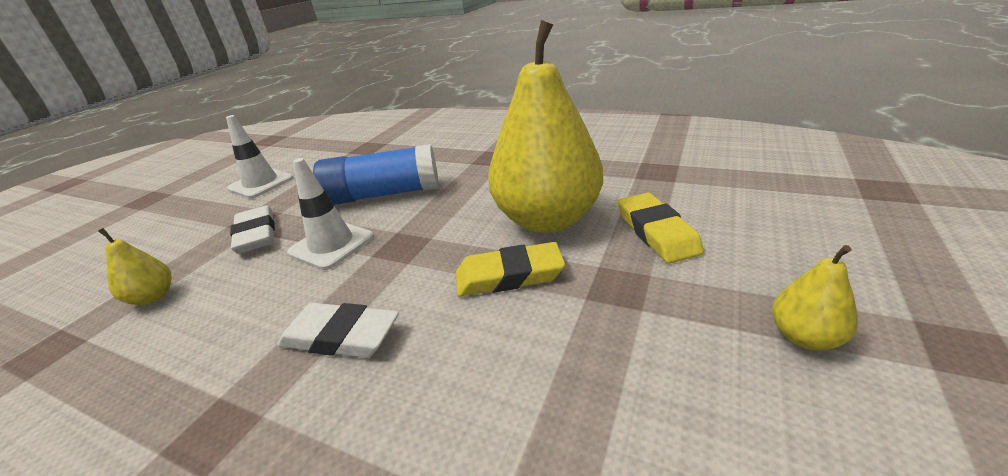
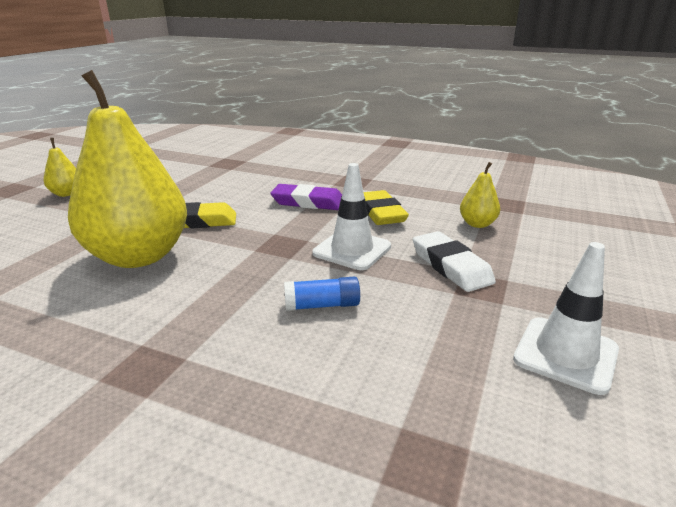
camera: 175 degrees right, 5 degrees down
white eraser [278,303,399,358] -> purple eraser [270,184,342,210]
blue glue stick [313,144,439,205] -> blue glue stick [284,277,360,311], size x0.48
yellow eraser [618,193,704,263] -> yellow eraser moved to [364,190,409,225]

